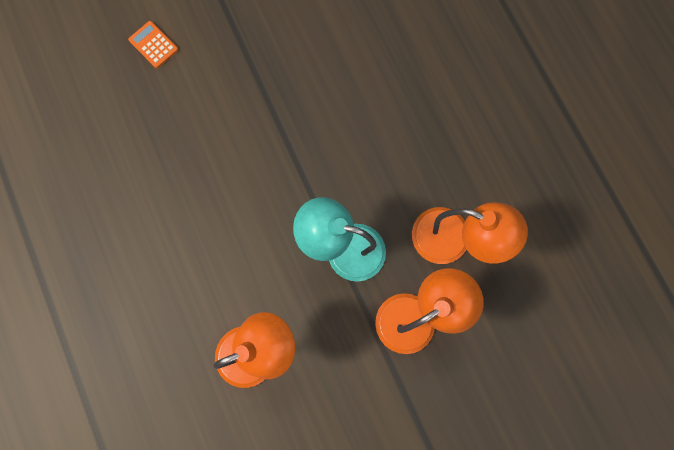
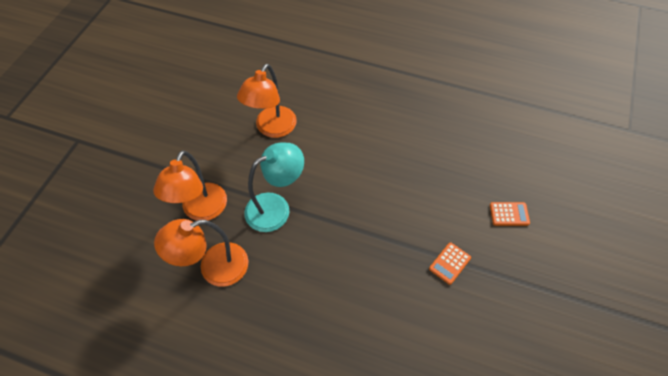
camera: 135 degrees right, 20 degrees down
none -> orange calculator [429,242,471,285]

